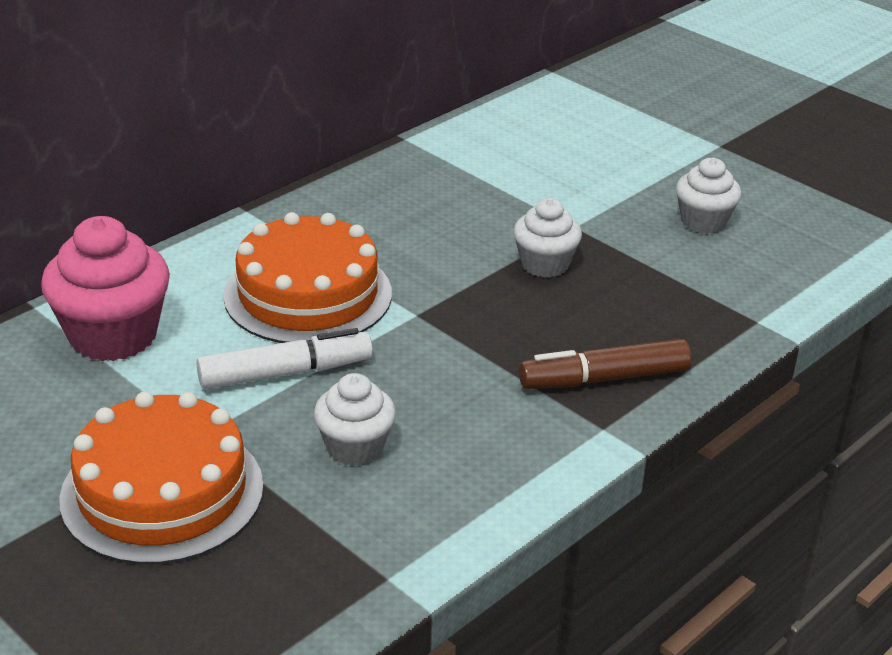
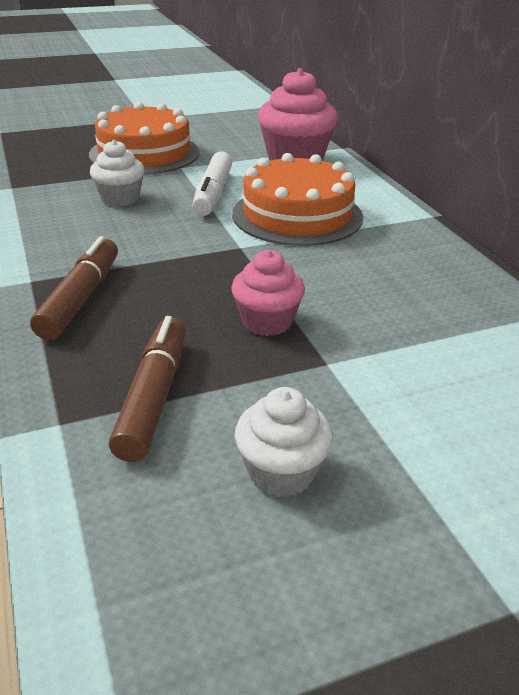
camera: 115 degrees right, 0 degrees up
white cupcake [513,198,582,277] -> pink cupcake [231,250,305,336]
none -> brown marker [109,316,186,462]

